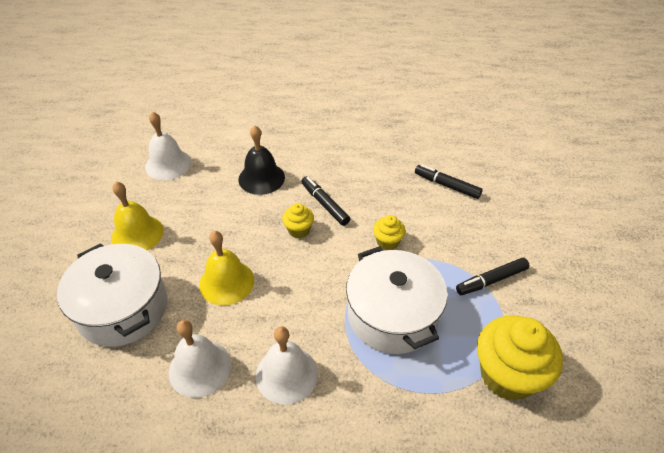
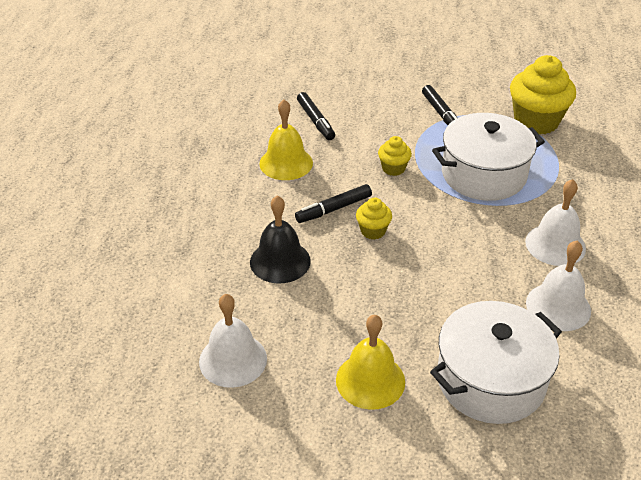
camera: 85 degrees left, 5 degrees down
yellow bell [199,231,254,306] -> yellow bell moved to [259,99,313,180]
black marker [415,165,483,199] -> black marker turned 60 degrees counterclockwise [297,92,335,140]

